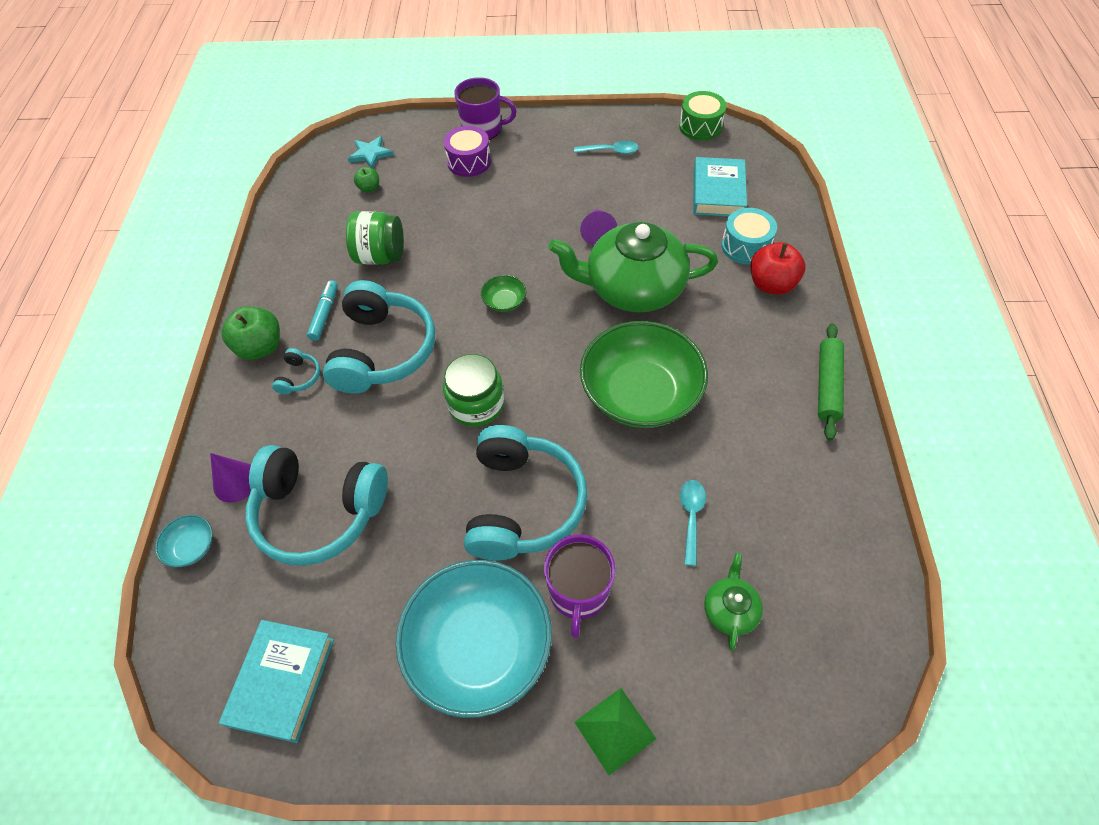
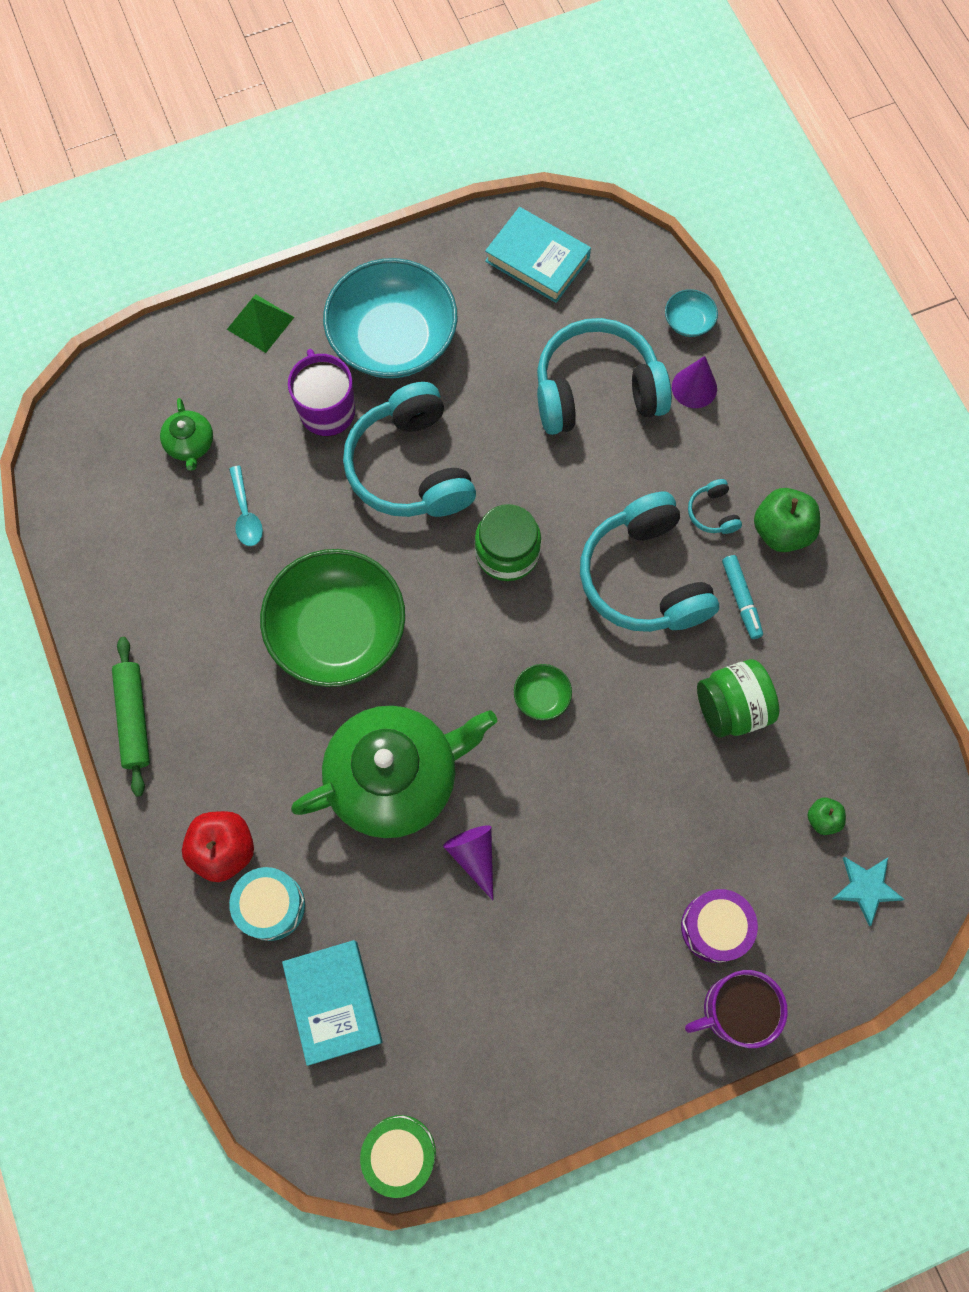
camera: 155 degrees right, 15 degrees up
turquoise book [219,620,334,743] -> turquoise book turned 45 degrees counterclockwise [485,207,591,303]
turquoise spoon [574,141,639,154] -> none

